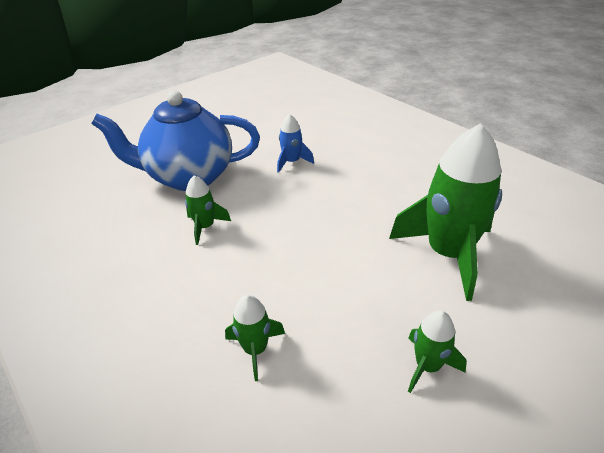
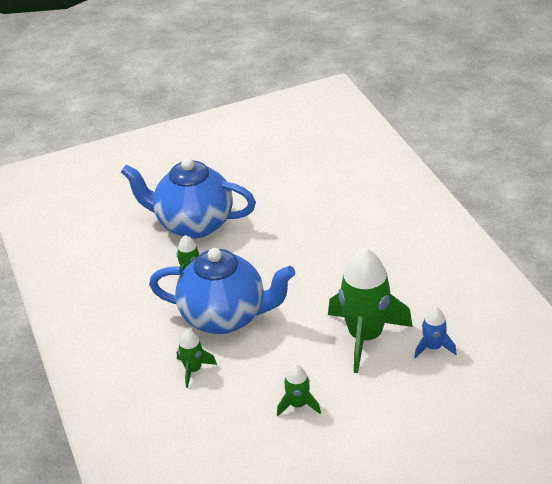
camera: 20 degrees right, 0 degrees up
blue rocket [277,114,314,173] -> blue rocket moved to [414,307,456,359]
none -> blue teapot [149,248,295,334]

